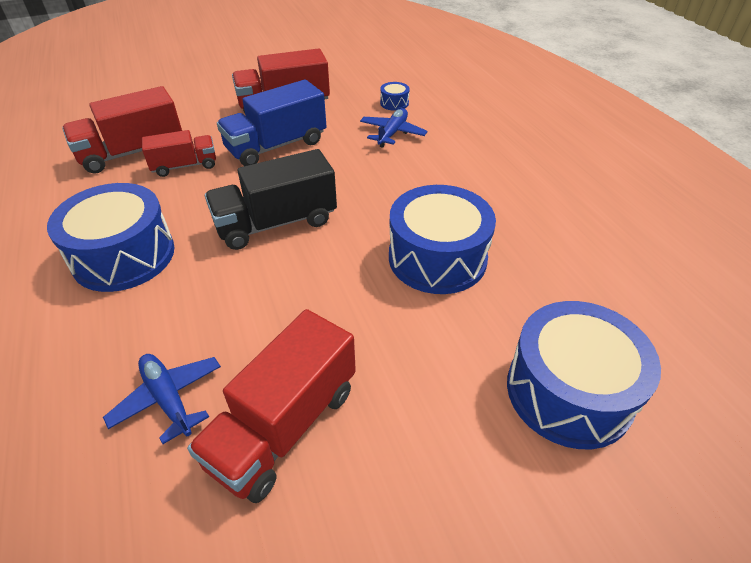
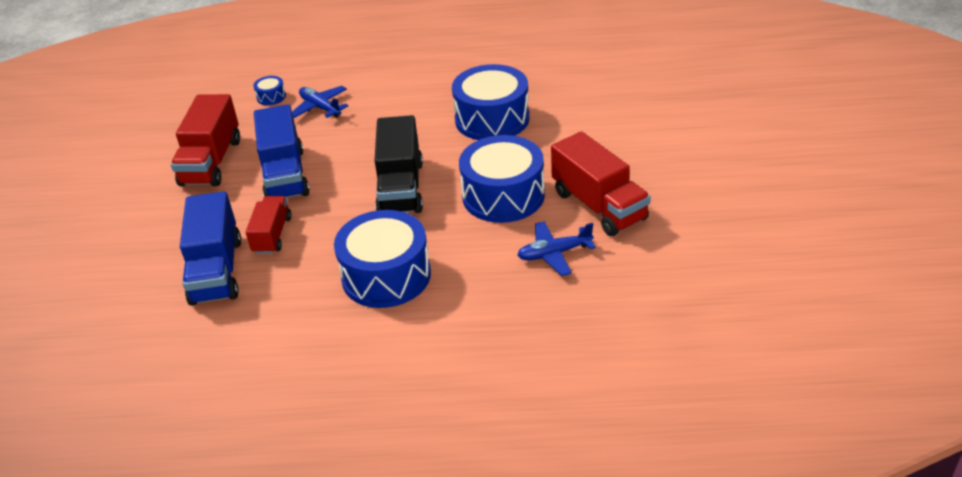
camera: 65 degrees left, 5 degrees down
red truck [62,86,182,174] -> blue truck [180,191,241,306]
blue drum [507,301,661,449] -> blue drum moved to [459,135,545,223]

